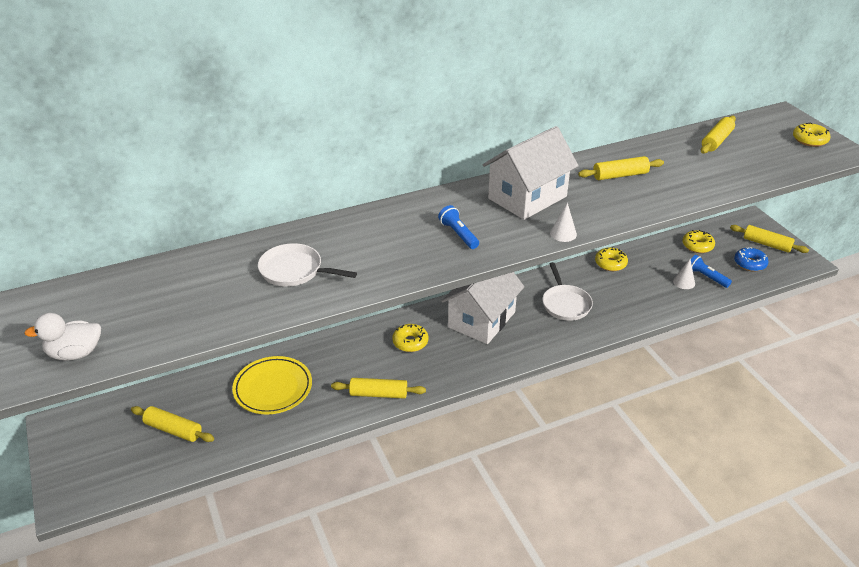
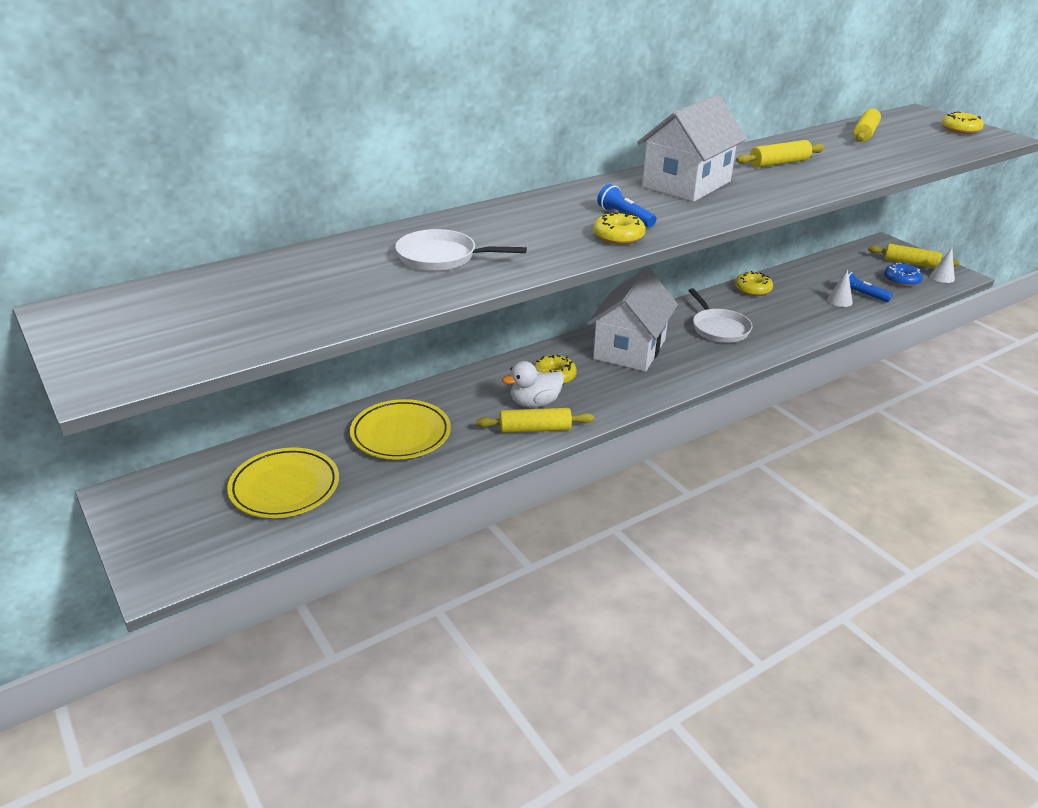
camera: 10 degrees left, 5 degrees down
white duck [24,313,101,361] -> white duck moved to [502,361,564,407]
yellow rolling pin [131,406,214,442] -> yellow plate [227,448,339,518]
white cone [550,202,577,242] -> white cone moved to [930,247,955,283]
yellow donut [682,230,715,253] -> yellow donut moved to [593,211,645,245]

